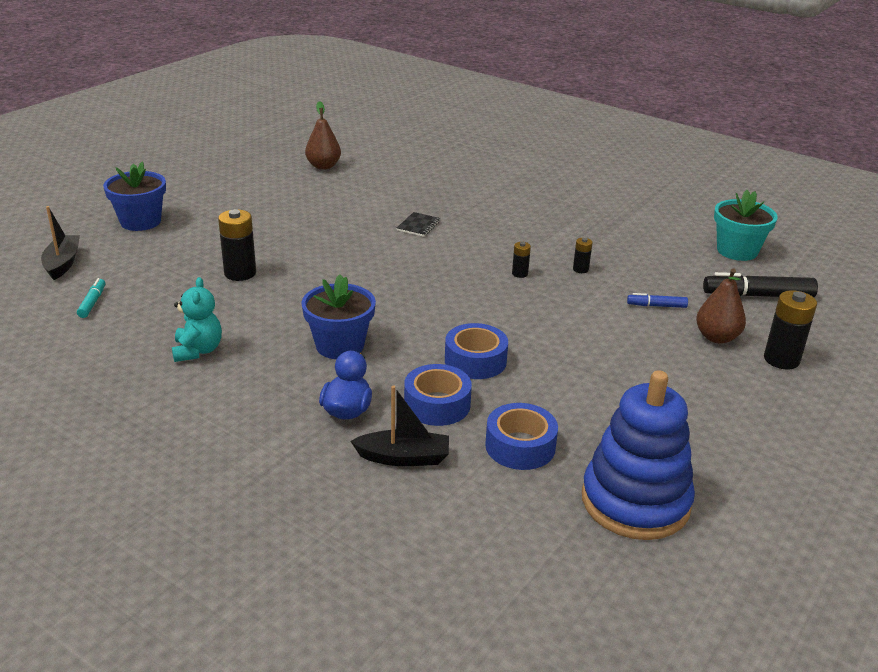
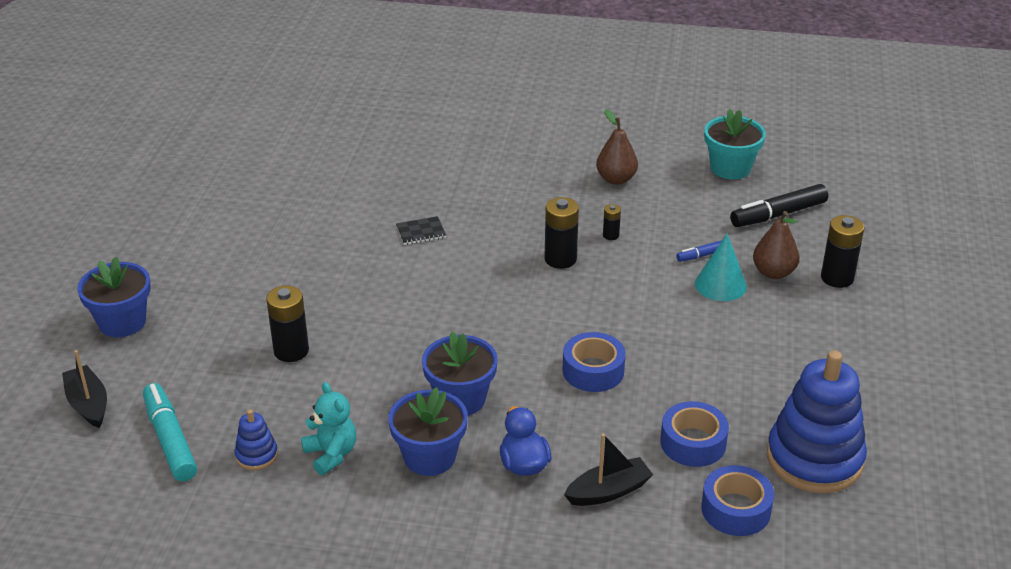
camera: 25 degrees left, 5 degrees up
turquoise marker [77,278,105,318] -> turquoise marker [143,383,197,481], size x1.90
brown pear [305,101,341,170] -> brown pear moved to [596,109,638,185]
black notebook [397,212,441,237] -> black notebook turned 75 degrees clockwise [396,216,446,245]
blue tape [404,364,472,426] -> blue tape moved to [702,465,774,536]
black battery [512,242,531,278] -> black battery [544,197,579,269], size x1.92
none -> blue stacking toy [235,409,278,470]
none -> blue flower pot [388,387,468,476]
none -> turquoise cone [695,233,747,301]

